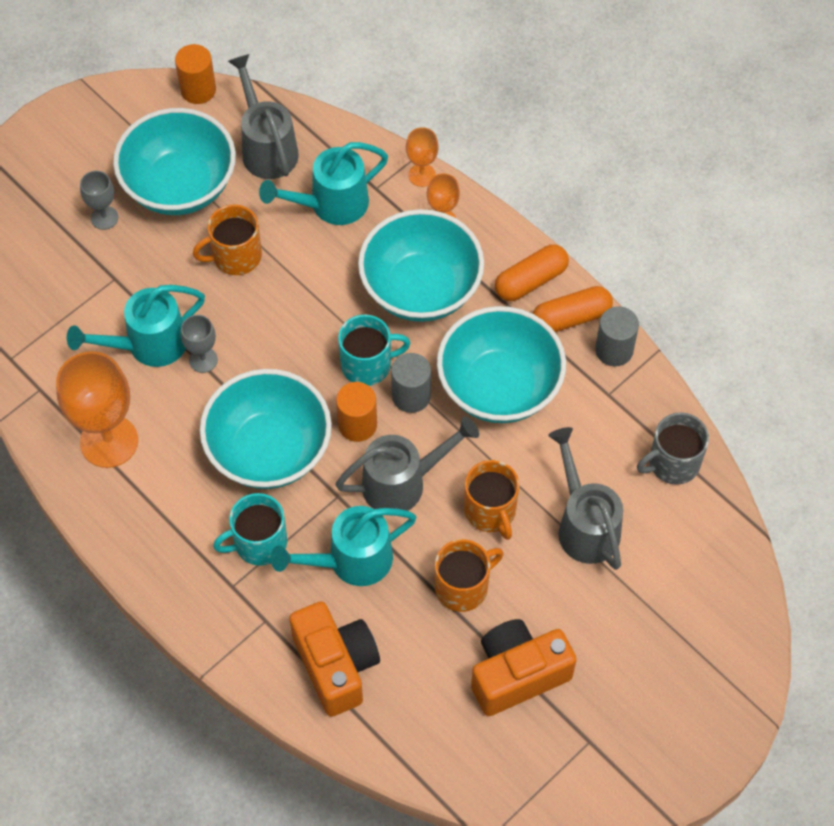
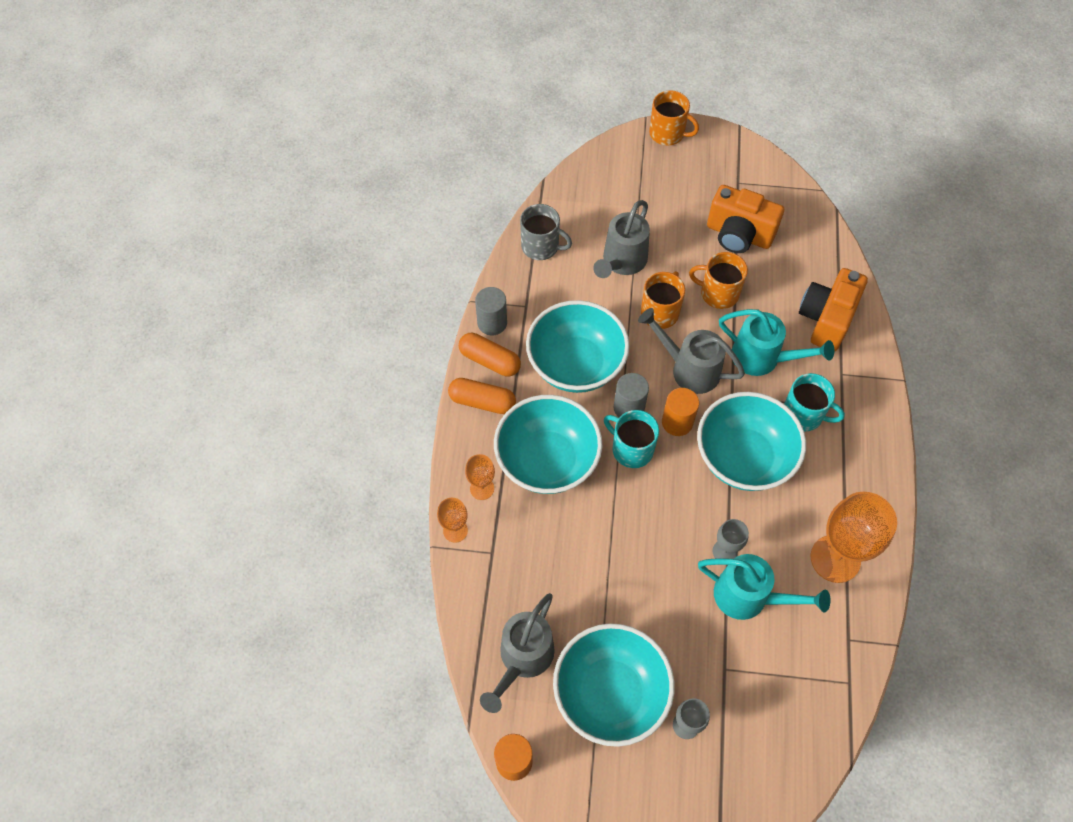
camera: 130 degrees left, 0 degrees up
orange mug [193,204,262,275] -> orange mug moved to [649,90,699,145]
turquoise watering can [259,142,388,225] -> none

